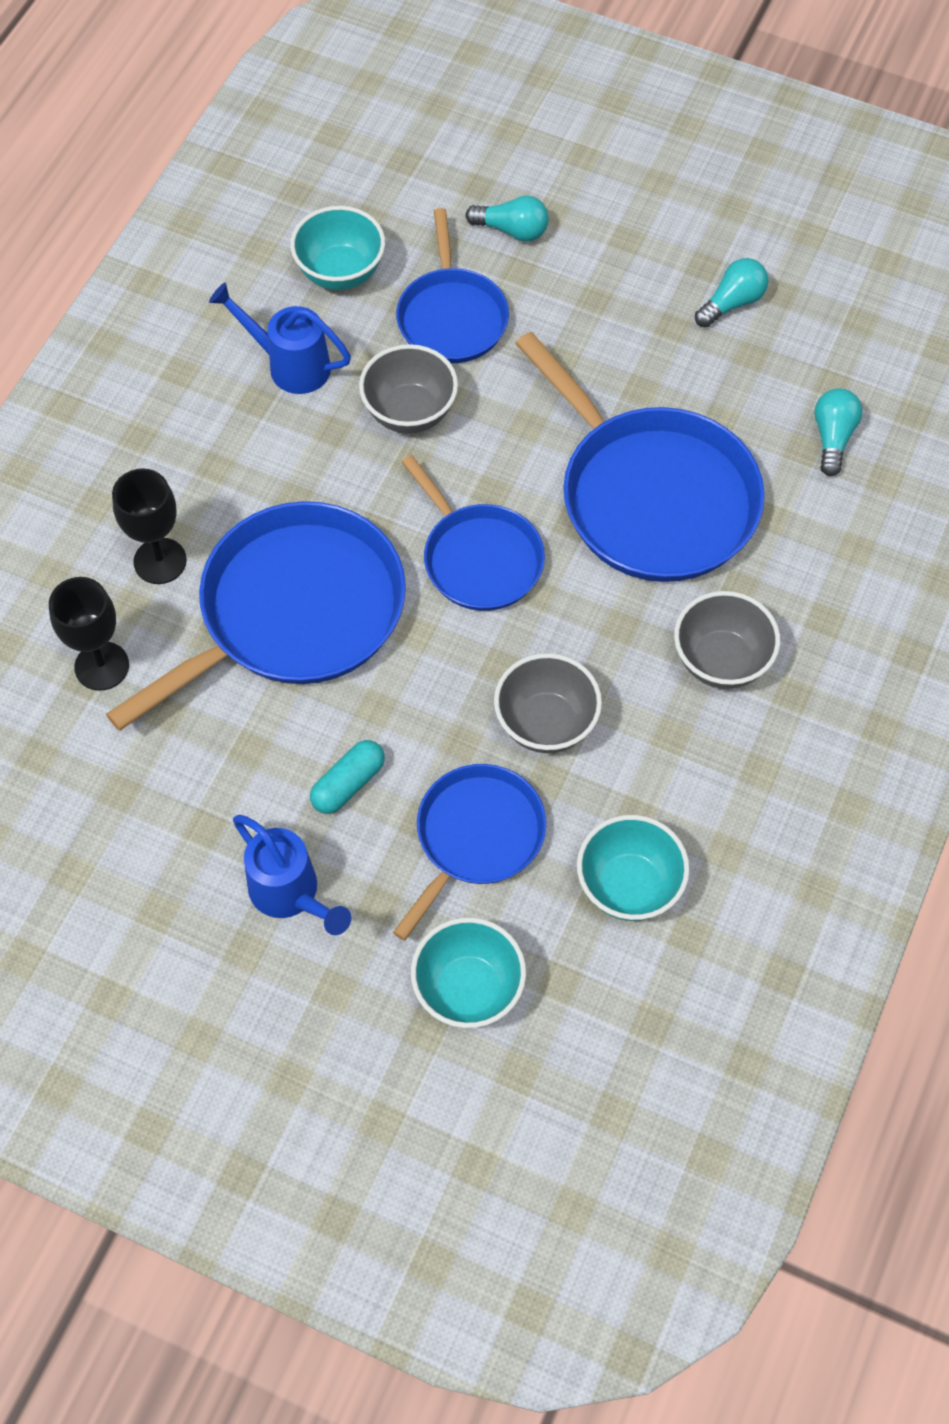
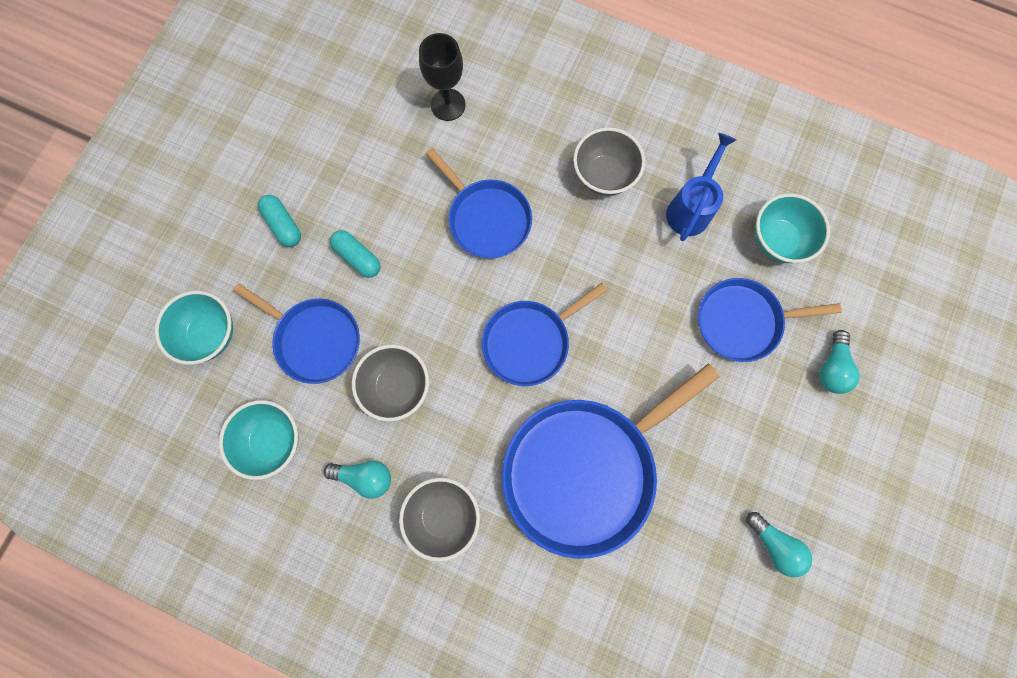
camera: 90 degrees right, 15 degrees up
blue pan [106,501,406,731] -> blue pan [426,148,532,258], size x0.60
black goblet [112,468,187,584] -> none
blue watering can [233,815,351,935] -> turquoise capsule [258,195,301,247]
grey bowl [359,344,458,434] -> grey bowl moved to [573,127,645,196]
turquoise light bulb [814,388,863,476] -> turquoise light bulb moved to [324,461,391,499]

